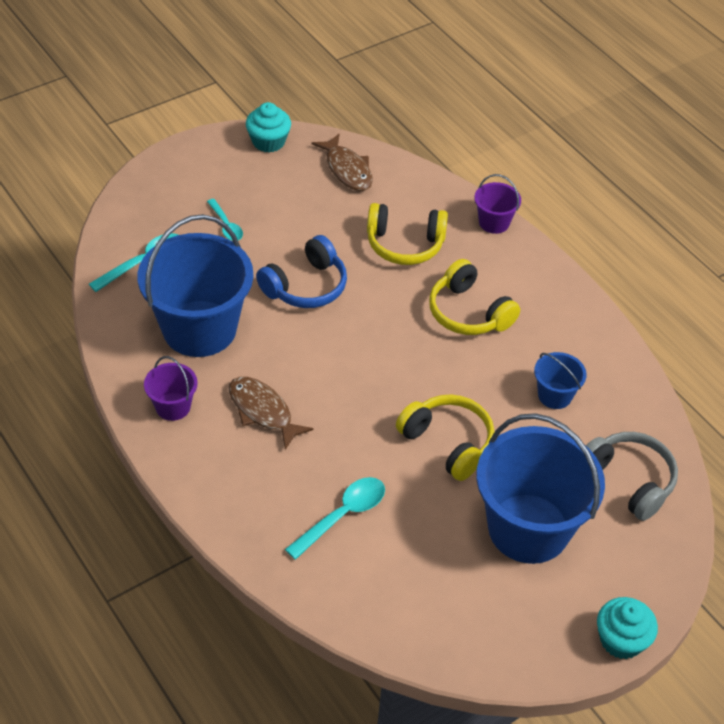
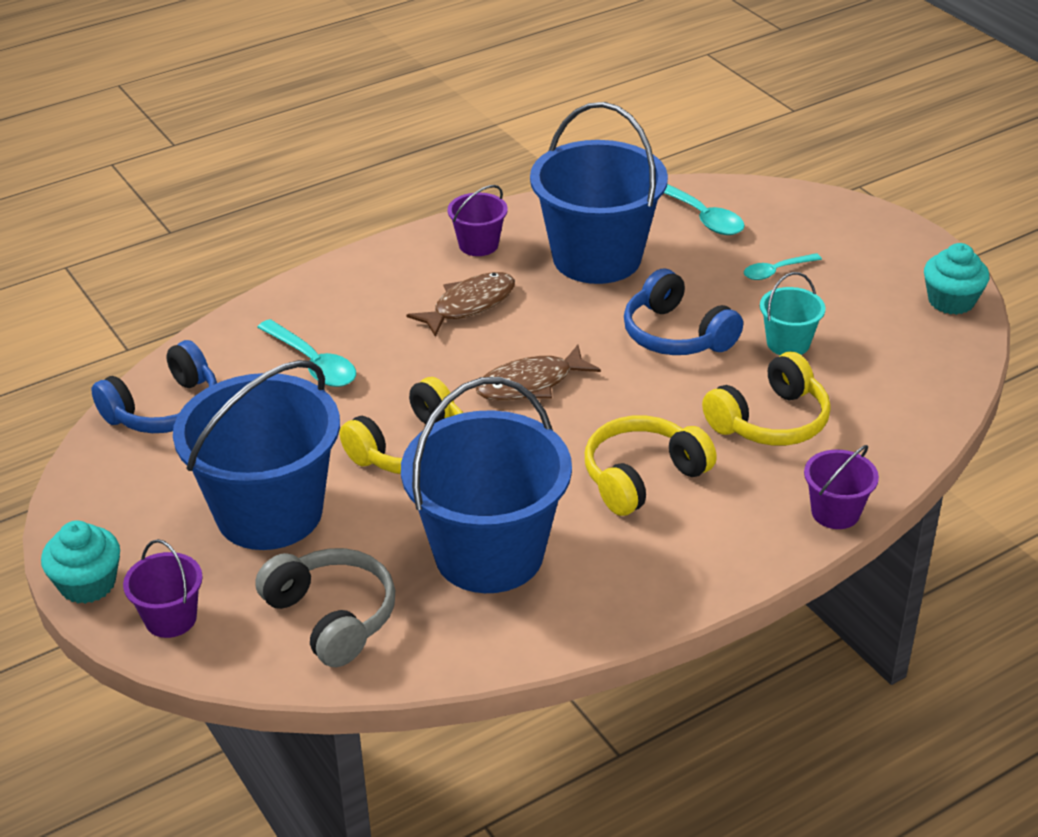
camera: 95 degrees right, 10 degrees down
brown fish [312,133,373,191] -> brown fish moved to [476,345,601,401]
yellow headphones [367,203,448,265] -> yellow headphones turned 135 degrees counterclockwise [702,352,831,446]
blue bucket [534,352,587,409] -> blue bucket [401,377,572,593], size x2.22
grey headphones [586,432,678,521] -> grey headphones turned 90 degrees counterclockwise [255,548,395,667]
none -> blue headphones [91,340,217,433]
none -> purple bucket [123,539,203,638]
none -> turquoise bucket [760,272,826,355]

